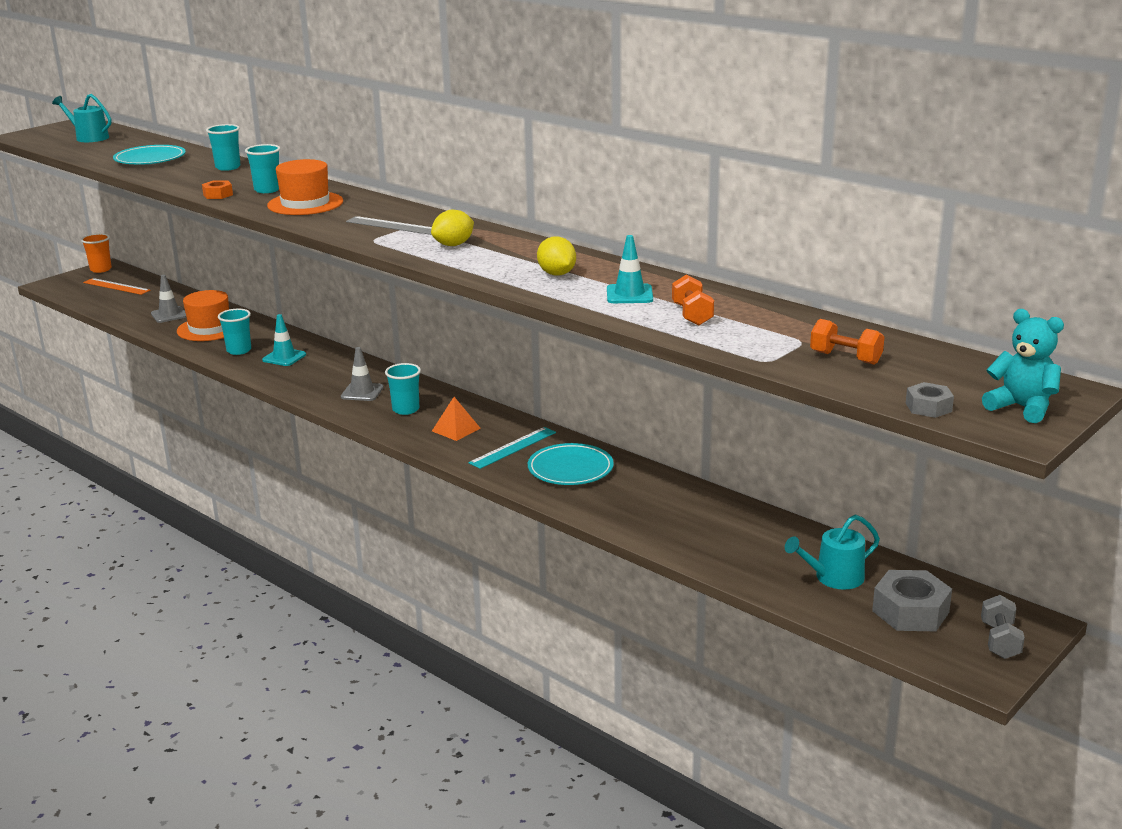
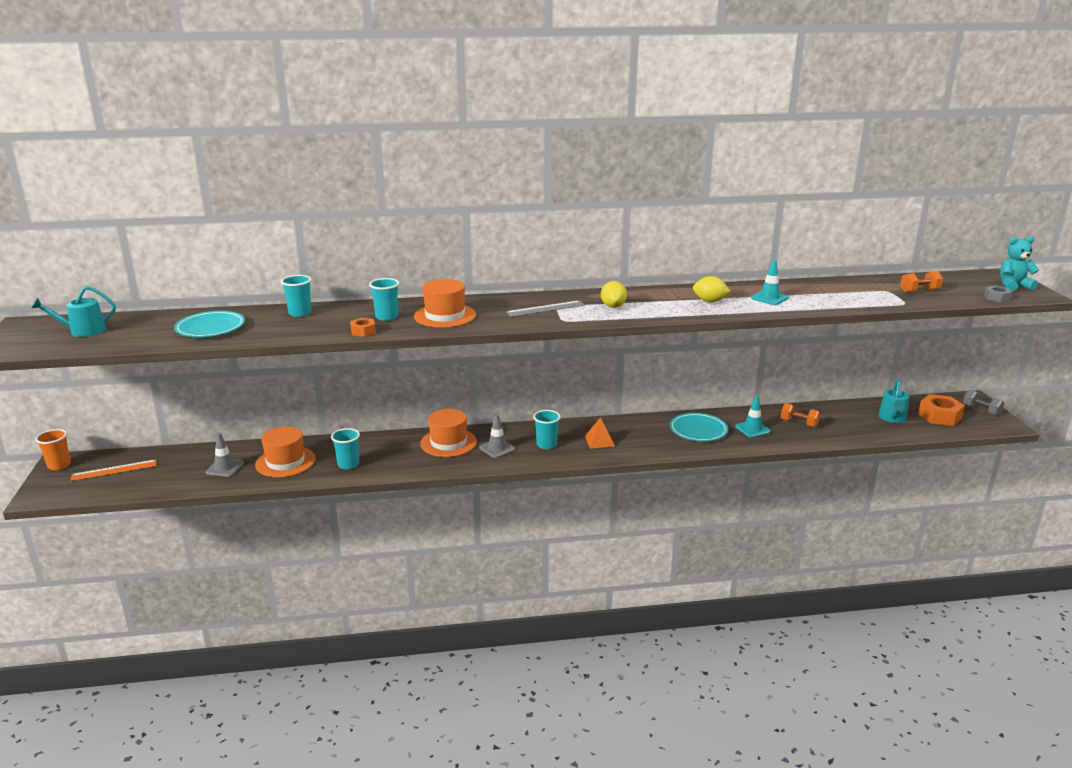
camera: 50 degrees left, 0 degrees up
turquoise traffic cone [262,314,306,366] -> turquoise traffic cone moved to [735,396,771,438]
turquoise ruler [468,427,556,469] -> none
orange dumbbell [672,274,714,325] -> orange dumbbell moved to [781,403,820,427]
grey nut [872,570,952,631] -> orange nut [918,394,965,426]
none -> orange hat [420,409,477,457]

